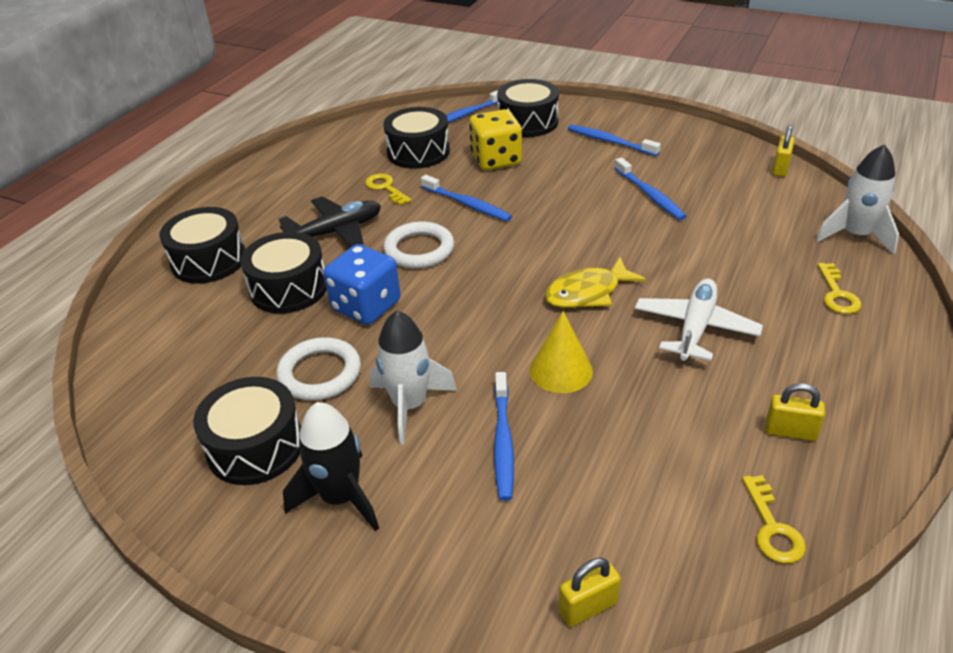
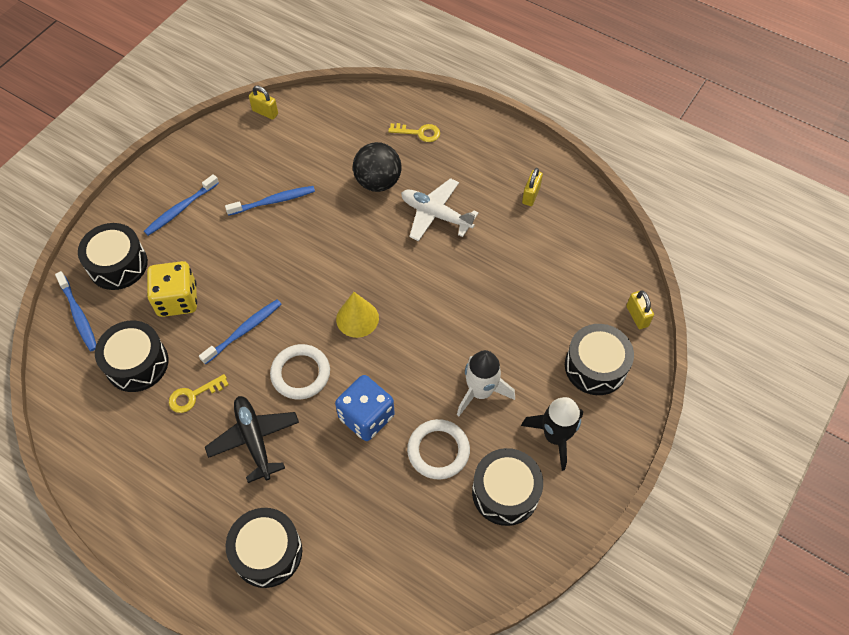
camera: 85 degrees left, 20 degrees up
black drum [240,232,327,313] -> black drum moved to [565,324,634,395]
blue toothbrush [494,372,514,501] -> none
yellow cone [530,311,593,393] -> yellow cone moved to [336,292,379,338]
yellow fish [544,257,646,308] -> none
yellow key [742,475,806,563] -> none
white rocket [816,144,899,255] -> none
none -> black ball [353,142,402,192]

